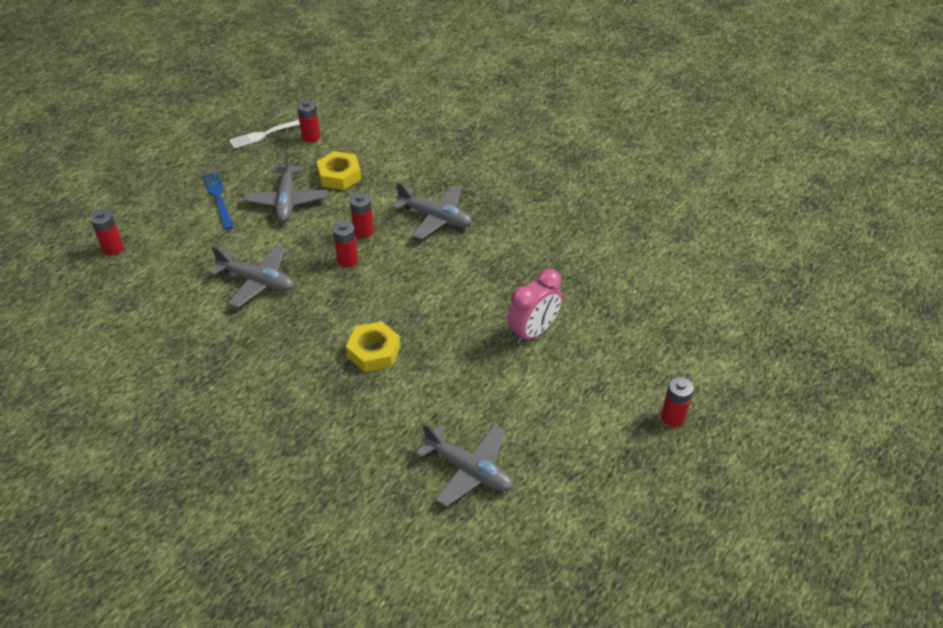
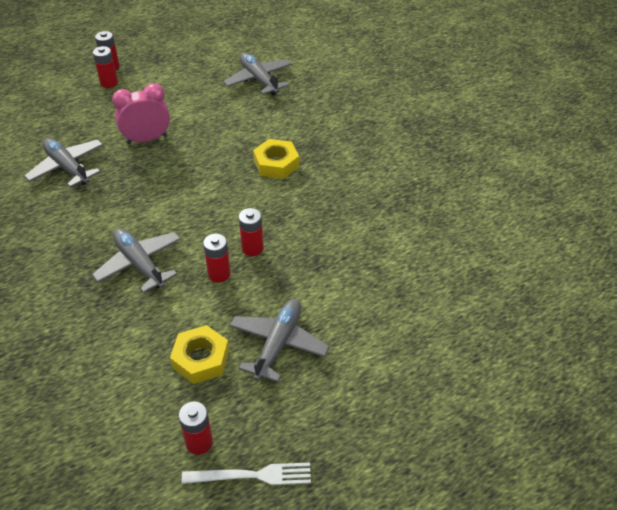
camera: 155 degrees left, 0 degrees up
red battery [90,209,124,255] -> red battery moved to [93,46,118,88]
blue fork [203,171,234,230] -> none
grey plane [209,245,294,308] -> grey plane moved to [24,138,103,188]

